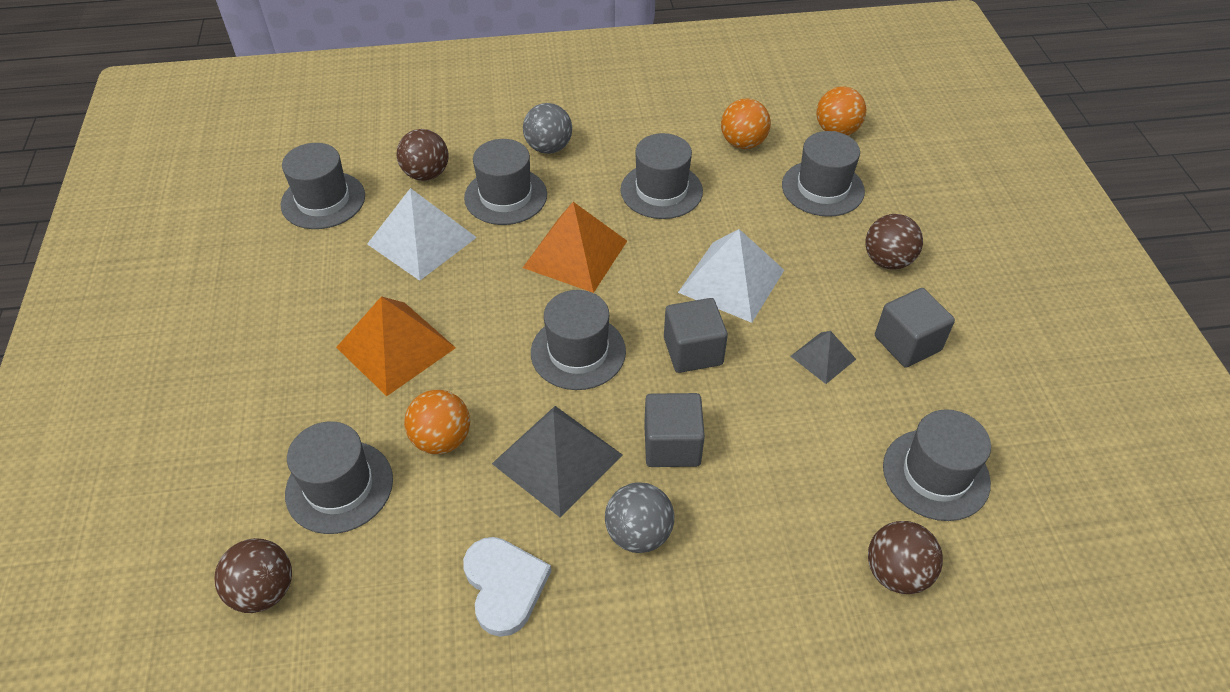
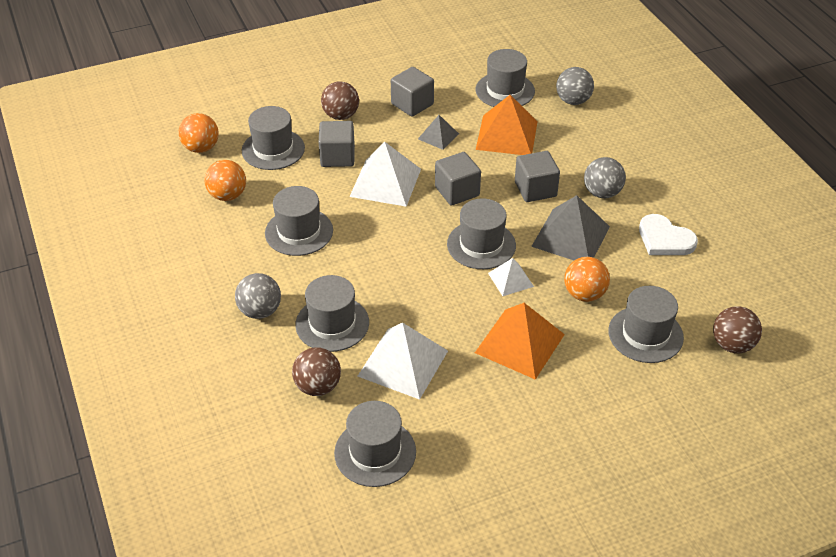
camera: 105 degrees left, 5 degrees down
white heart [463,537,551,637] -> white heart turned 105 degrees counterclockwise [639,214,698,255]
orange pyramid [523,202,627,293] -> orange pyramid moved to [476,95,538,155]
brown ball [868,521,943,594] -> grey ball [556,67,594,105]
none -> grey cube [319,121,355,167]
none -> white pyramid [488,258,534,296]

